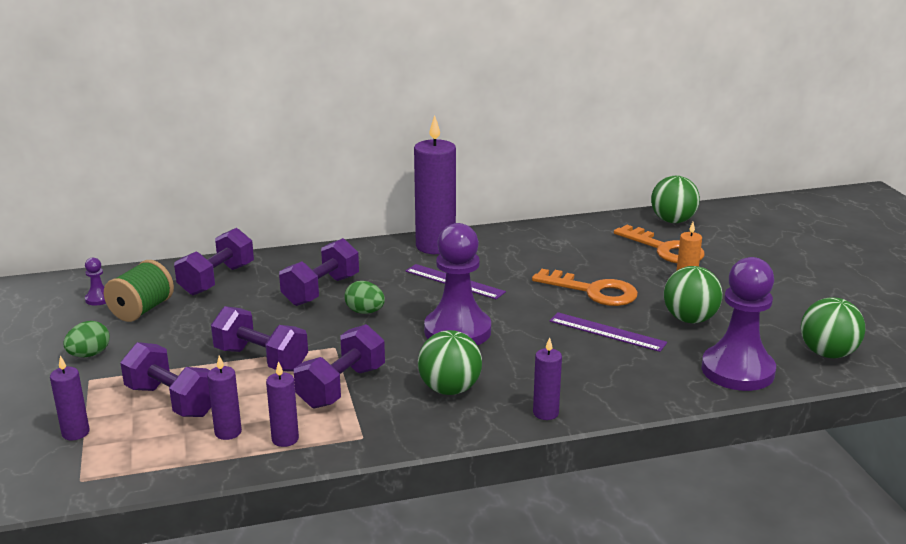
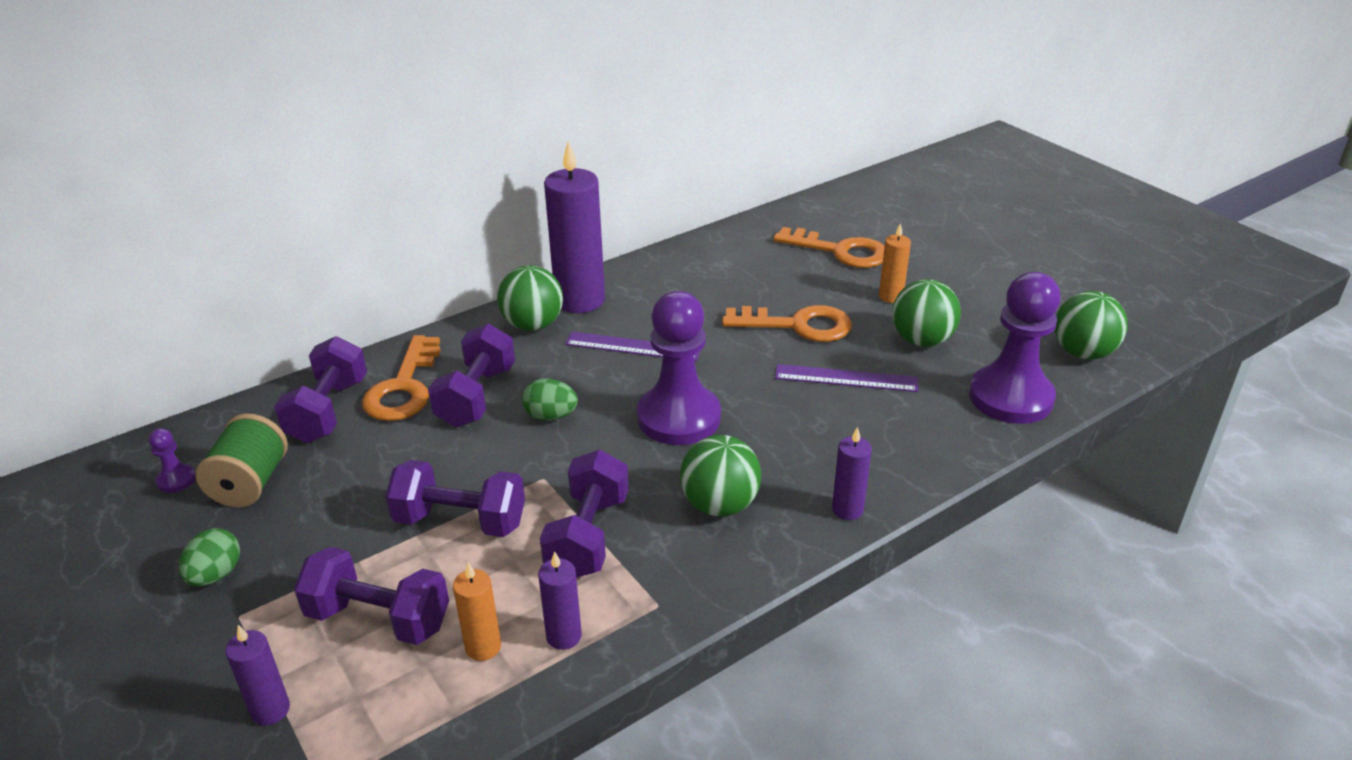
camera: 20 degrees left, 10 degrees up
purple candle [207,356,242,440] -> orange candle [453,563,501,661]
green ball [651,176,700,223] -> green ball moved to [497,265,563,331]
none -> orange key [362,335,441,421]

